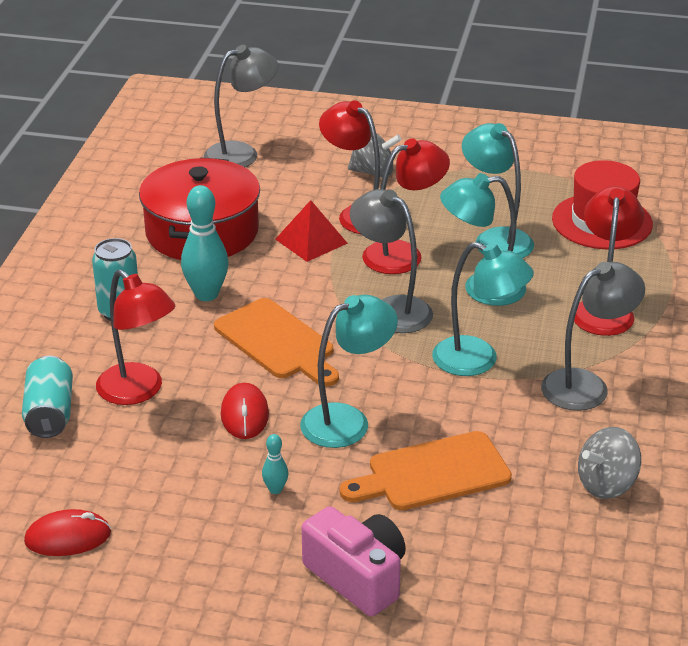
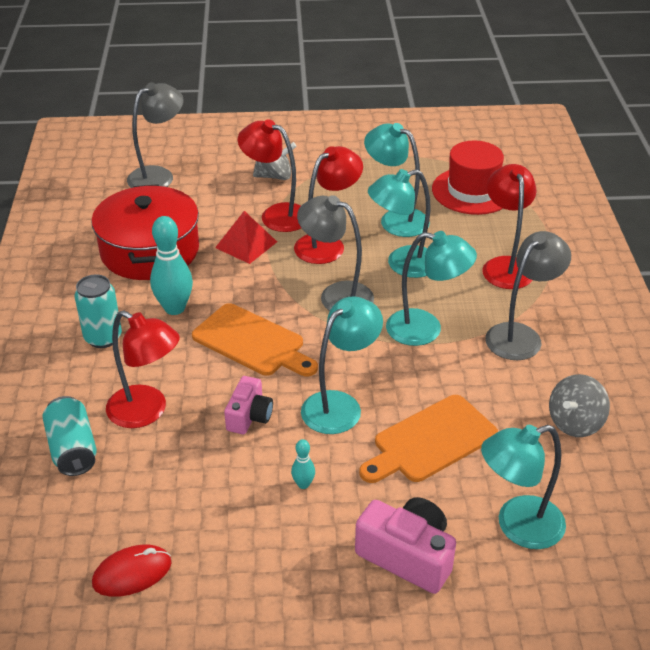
camera: 15 degrees left, 5 degrees up
red mouse [221,383,269,439] -> pink camera [224,376,273,434]
none -> turquoise lamp [481,425,566,549]

